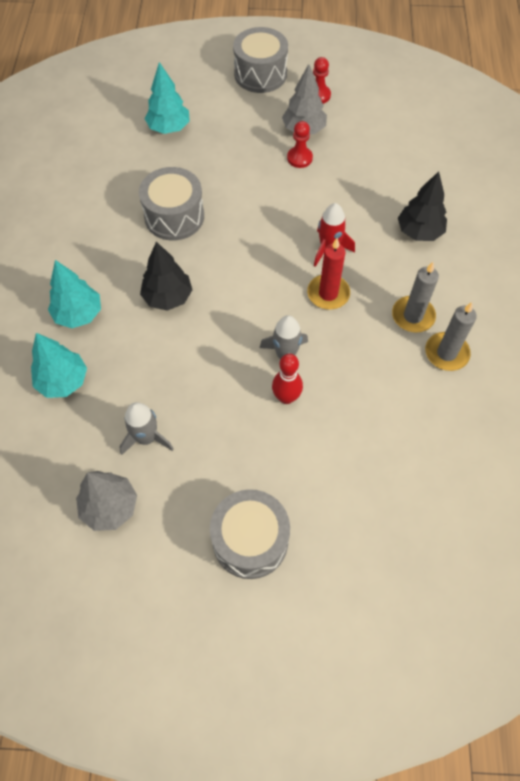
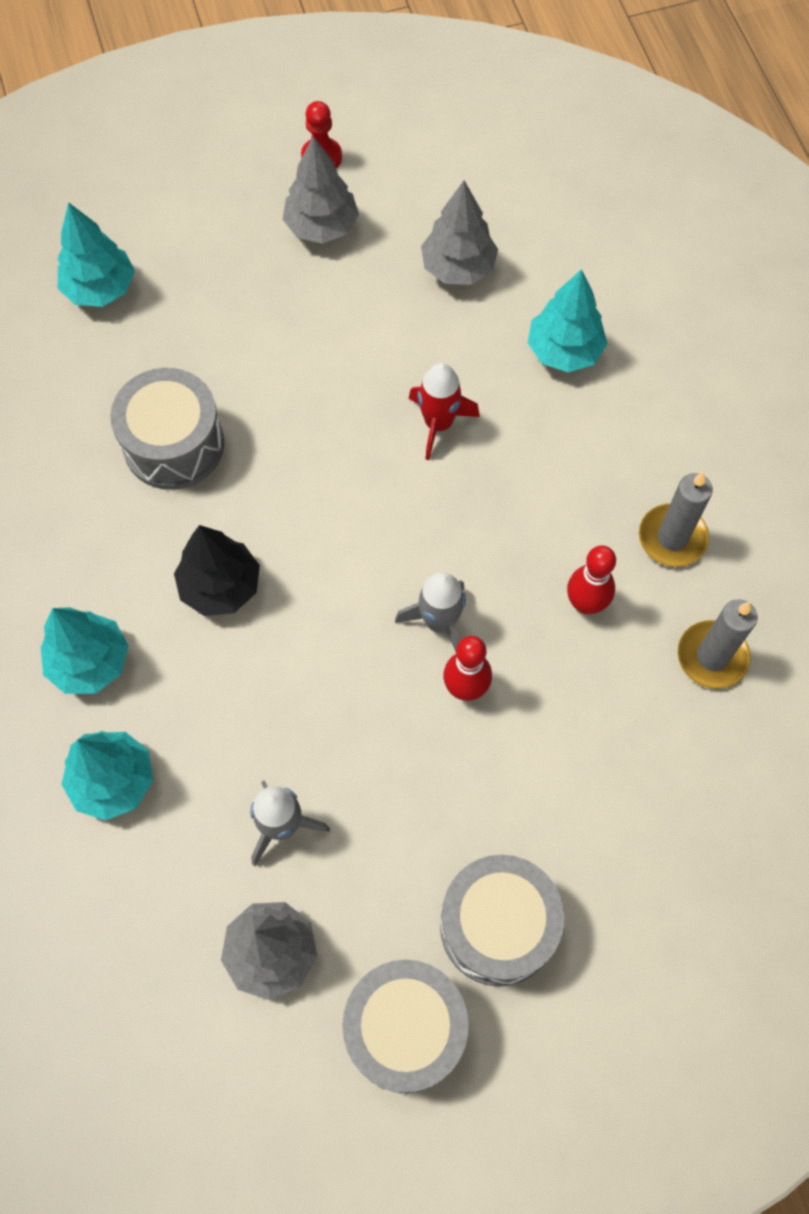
camera: 20 degrees left, 5 degrees up
grey drum [233,27,288,93] -> grey drum moved to [342,960,469,1093]
red pawn [287,121,313,168] -> none
red candle [307,238,350,310] -> none
grey candle [392,262,439,333] -> grey candle moved to [678,599,758,689]
black tree [398,171,447,241] -> turquoise tree [528,269,607,372]
none -> grey tree [421,180,498,285]
none -> red bowling pin [567,545,616,614]

